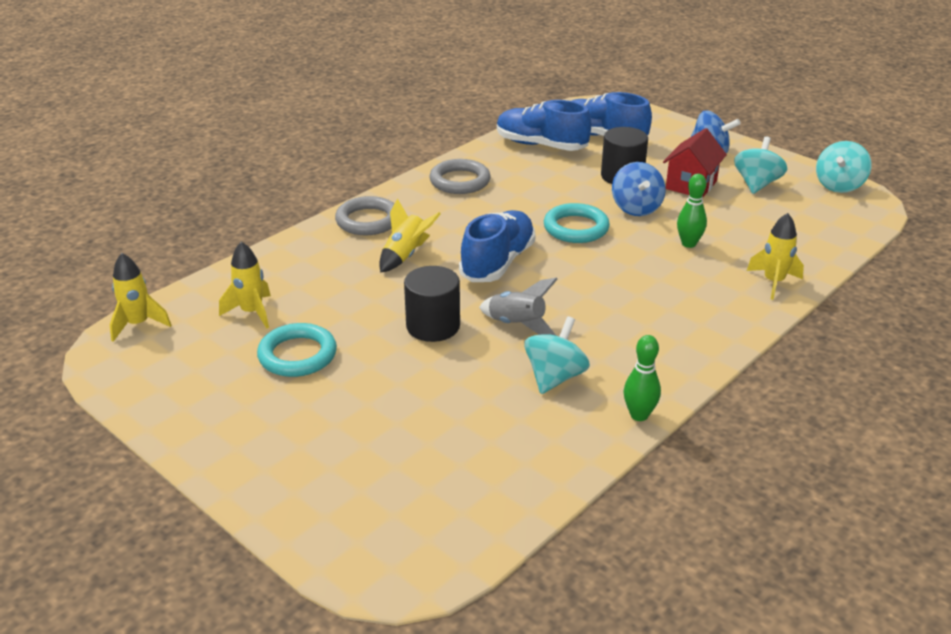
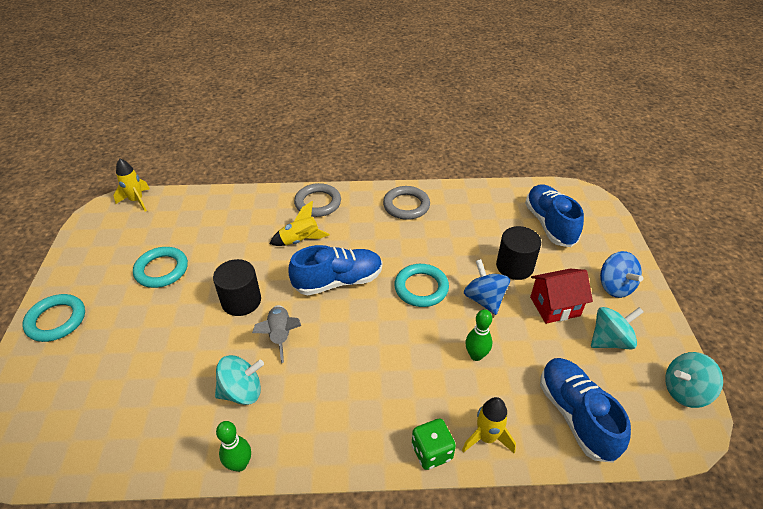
camera: 45 degrees right, 10 degrees up
yellow rocket [219,242,271,329] -> none
blue shoe [497,100,591,151] -> blue shoe moved to [540,358,631,463]
blue spinning top [612,162,666,216] -> blue spinning top turned 120 degrees clockwise [464,259,510,315]
none -> turquoise ring [23,294,85,342]
none -> green dice [412,419,456,470]

